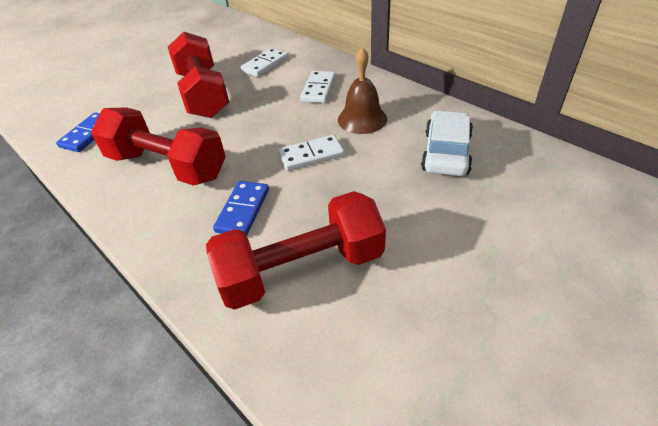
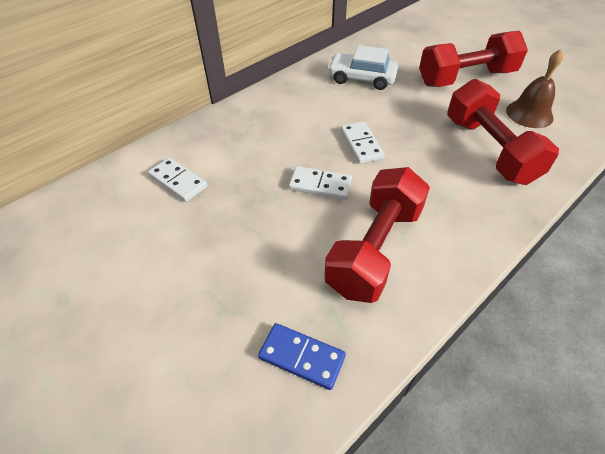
camera: 90 degrees left, 5 degrees up
red dumbbell [168,32,229,118] -> red dumbbell moved to [419,31,528,87]
blue domino [213,181,269,235] -> none
white domino [300,71,335,103] -> white domino moved to [289,166,352,200]
brown bell [338,47,387,134] -> brown bell moved to [506,49,563,128]

